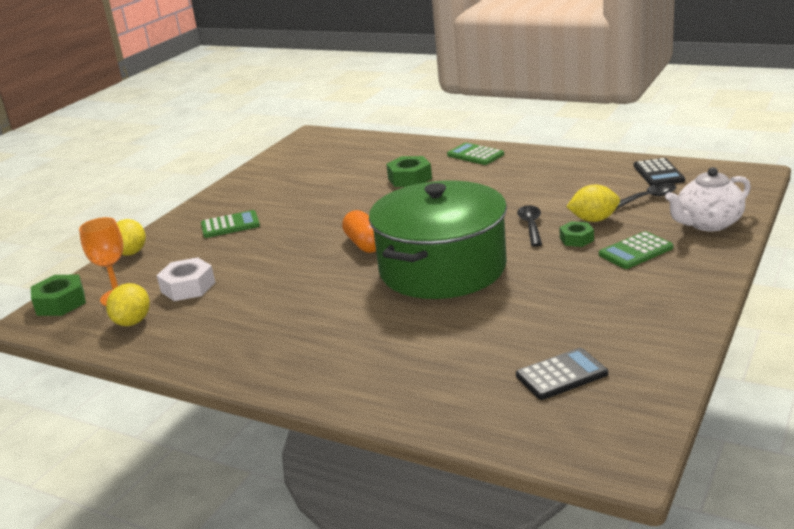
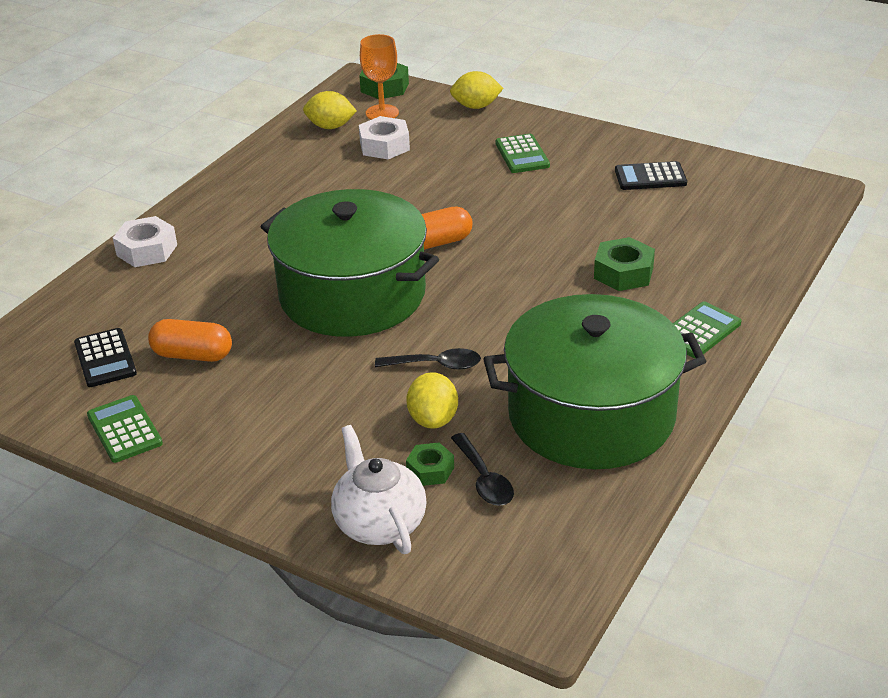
camera: 90 degrees right, 10 degrees up
green nut [559,221,594,247] -> green nut moved to [406,443,454,486]
green calculator [599,231,673,269] -> green calculator moved to [87,395,163,463]
black calculator [633,158,685,186] -> black calculator moved to [615,161,687,190]
none -> white nut [113,216,177,267]
none -> orange capsule [148,319,232,362]
none -> green pot [483,294,706,469]

